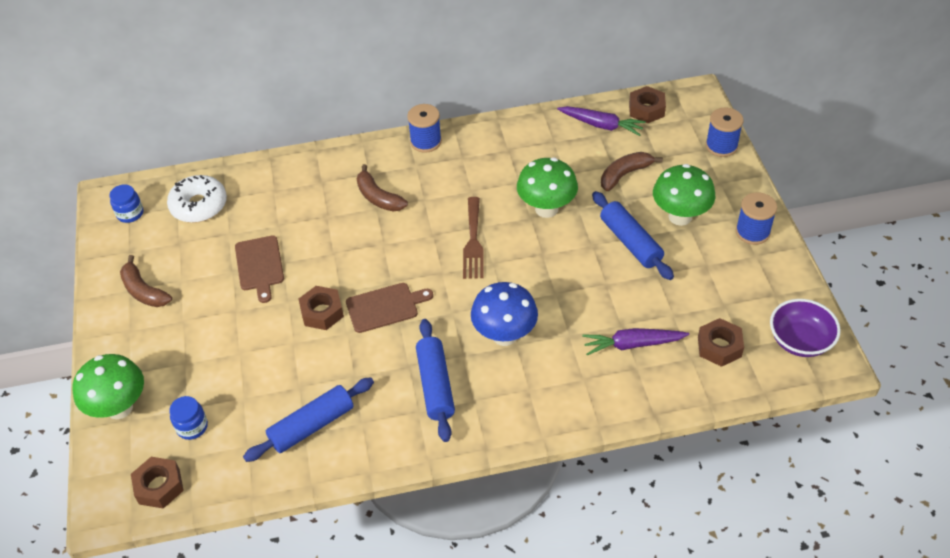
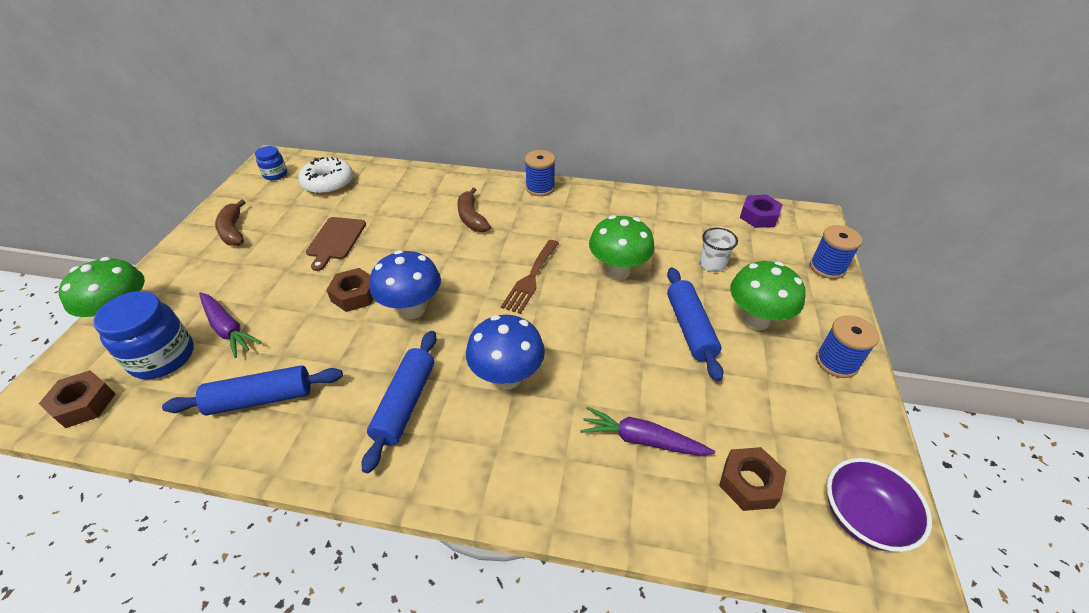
camera: 20 degrees right, 5 degrees down
blue jar [169,396,208,440] -> blue jar [93,291,194,379], size x1.81
brown cutting board [346,283,433,333] -> blue mushroom [370,250,441,319]
purple carrot [557,106,646,136] -> purple carrot moved to [199,292,261,358]
brown banana [601,152,663,191] -> white cup [700,228,738,272]
brown nut [629,86,666,123] -> purple nut [740,195,783,228]

